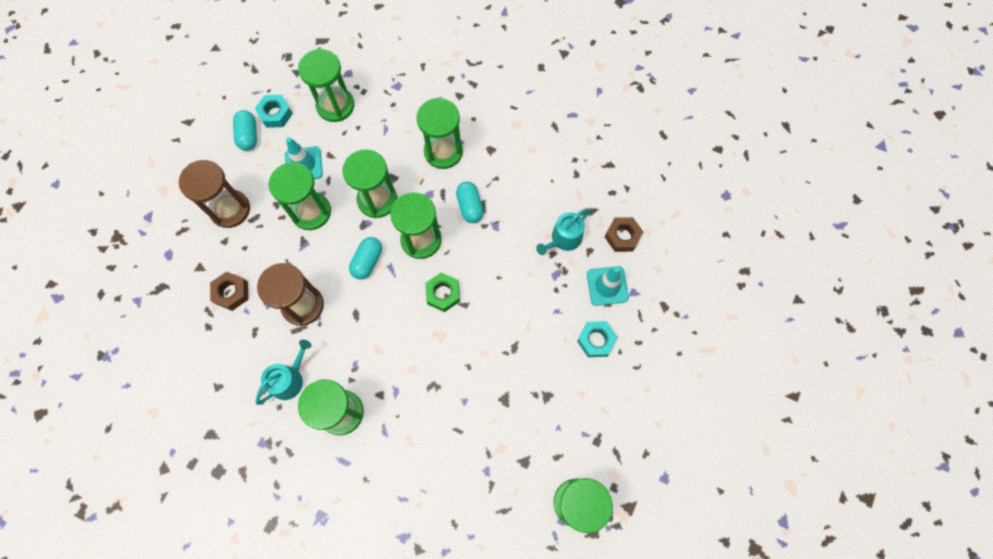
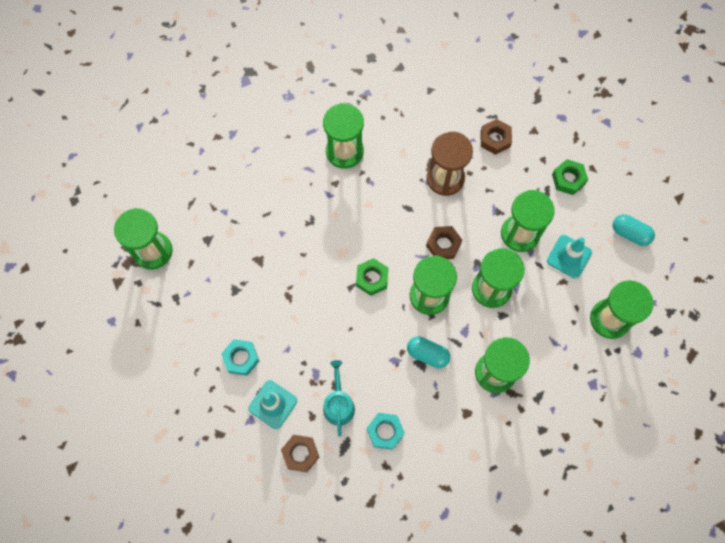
camera: 130 degrees right, 0 degrees up
brown hourglass [179,160,250,228] -> green nut [552,159,588,195]
turquoise nut [255,95,293,128] -> turquoise nut moved to [367,413,405,450]
turquoise watering can [256,340,311,405] -> none
turquoise capsule [349,237,382,279] -> brown nut [426,226,462,259]

